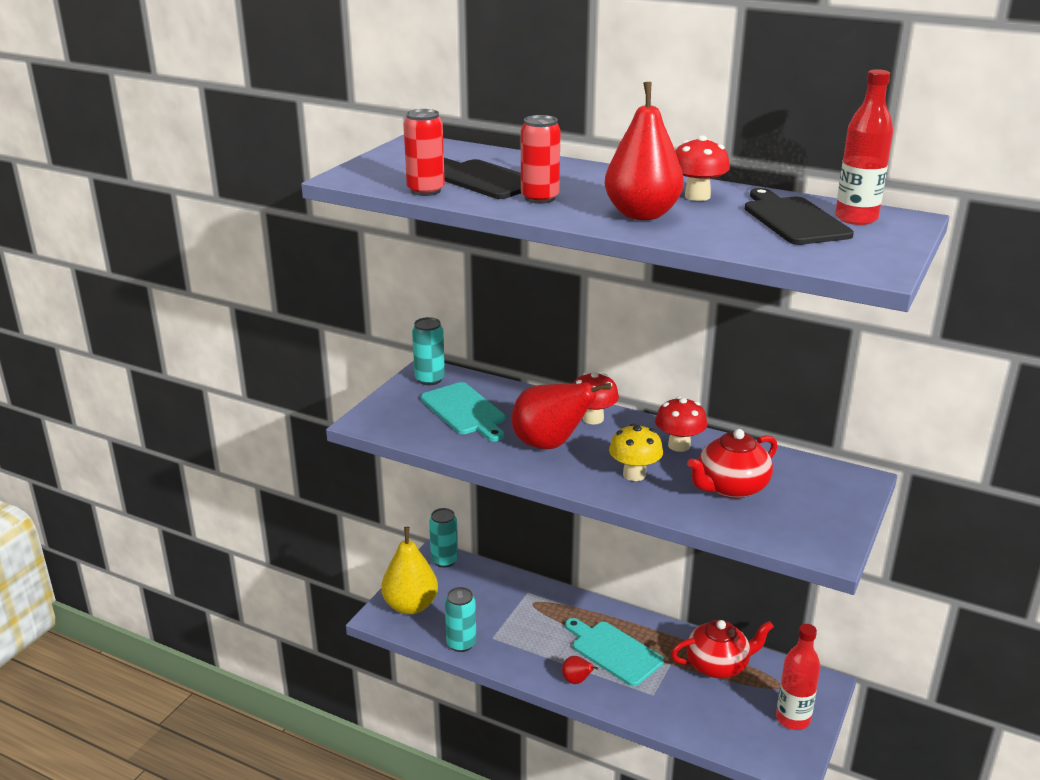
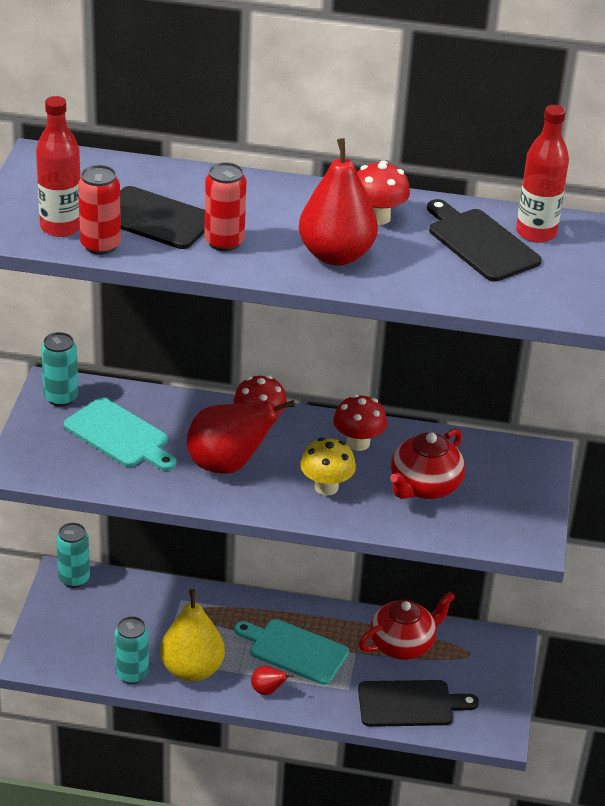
camera: 20 degrees left, 10 degrees up
yellow pear [381,527,438,614] -> yellow pear moved to [160,589,225,682]
red bottle [776,624,820,730] -> red bottle moved to [36,96,81,237]
none -> black cutting board [358,680,479,727]

